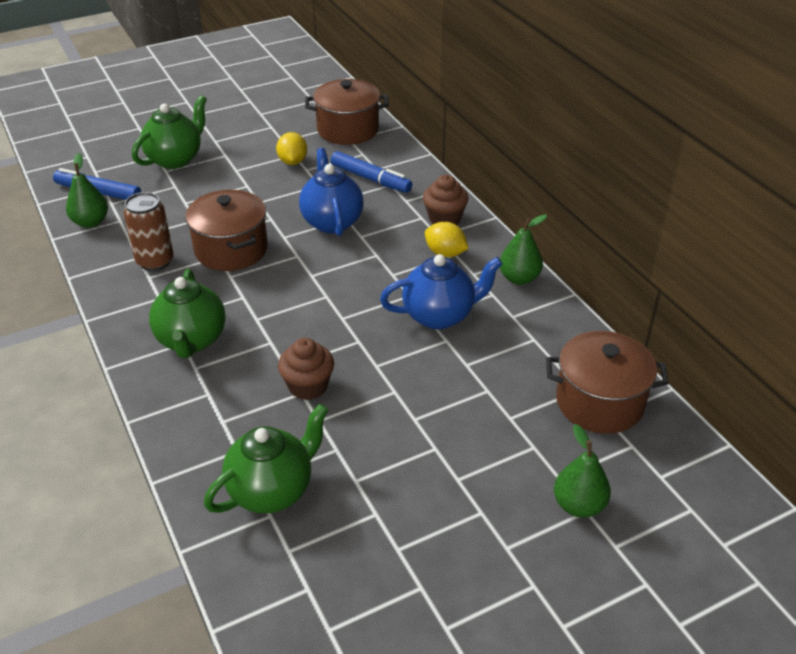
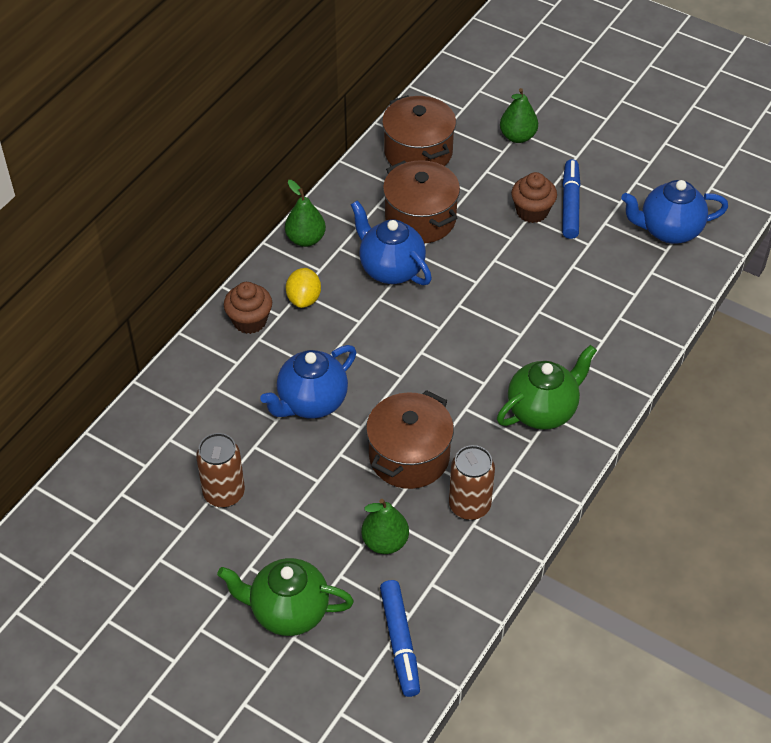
camera: 120 degrees left, 10 degrees up
green pear [66,153,108,228] -> green pear moved to [361,499,409,554]
green teapot [204,404,328,513] -> none
yellow lemon [276,132,307,165] -> brown can [196,433,245,508]
brown cupcake [278,338,334,400] -> brown cupcake moved to [511,172,557,223]
brown pot [305,79,389,145] -> brown pot moved to [383,160,460,243]
blue marker [331,151,412,193] -> blue marker moved to [562,159,581,239]
none -> blue teapot [621,180,728,244]

